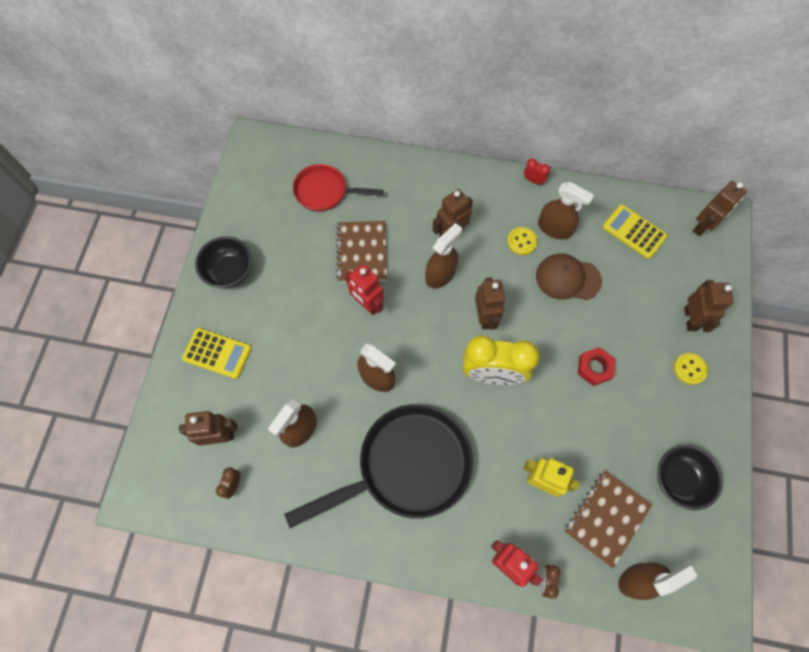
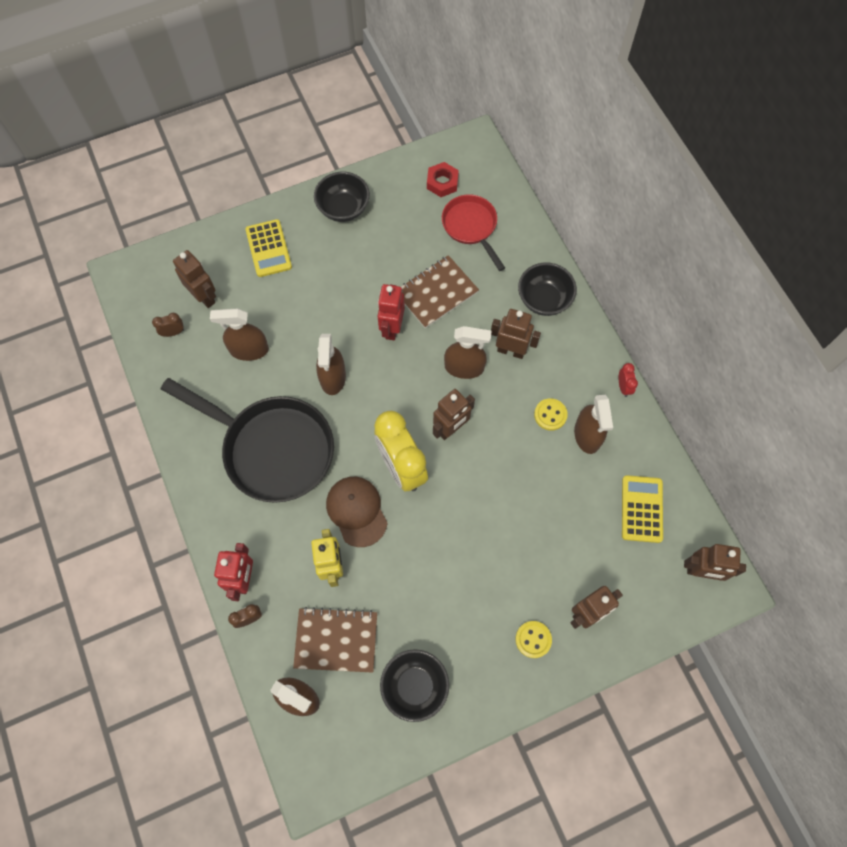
camera: 55 degrees right, 0 degrees up
brown cap [536,253,602,300] -> brown cap moved to [326,477,388,547]
red nut [578,347,615,386] -> red nut moved to [427,162,459,197]
none -> black bowl [518,262,577,316]

